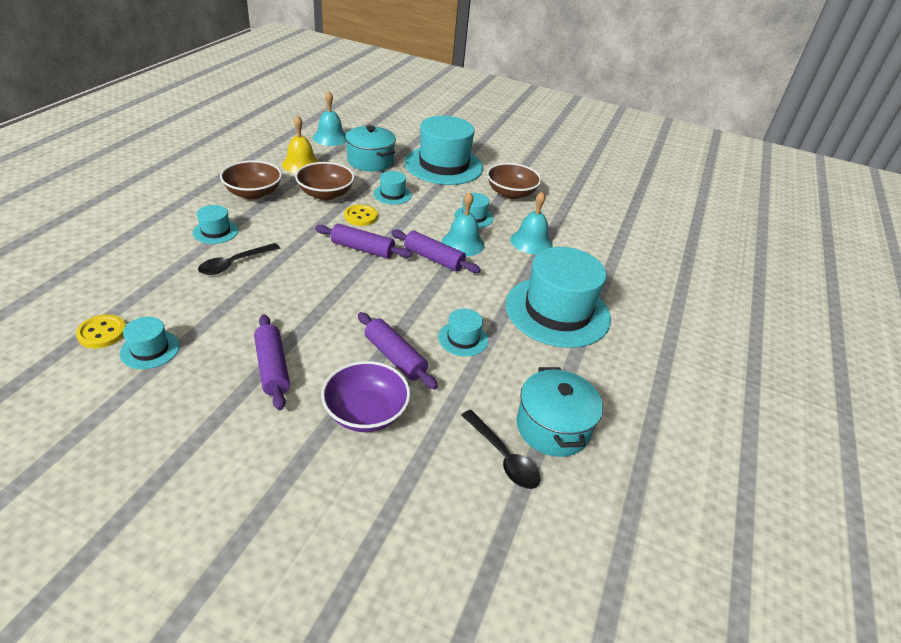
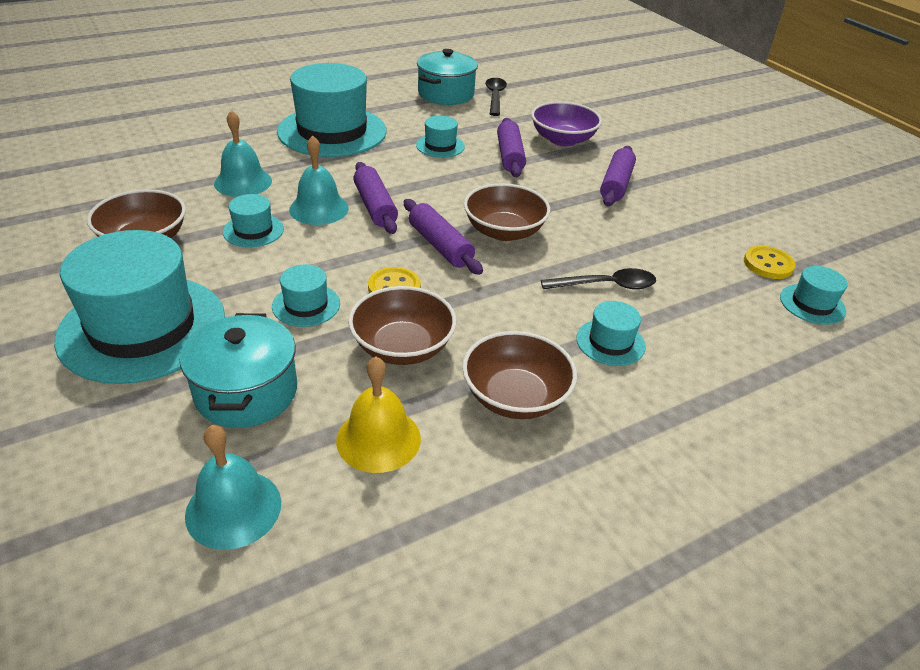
camera: 140 degrees left, 0 degrees up
turquoise hat [120,317,180,369] -> turquoise hat moved to [780,266,847,325]
none -> brown bowl [464,183,550,241]

